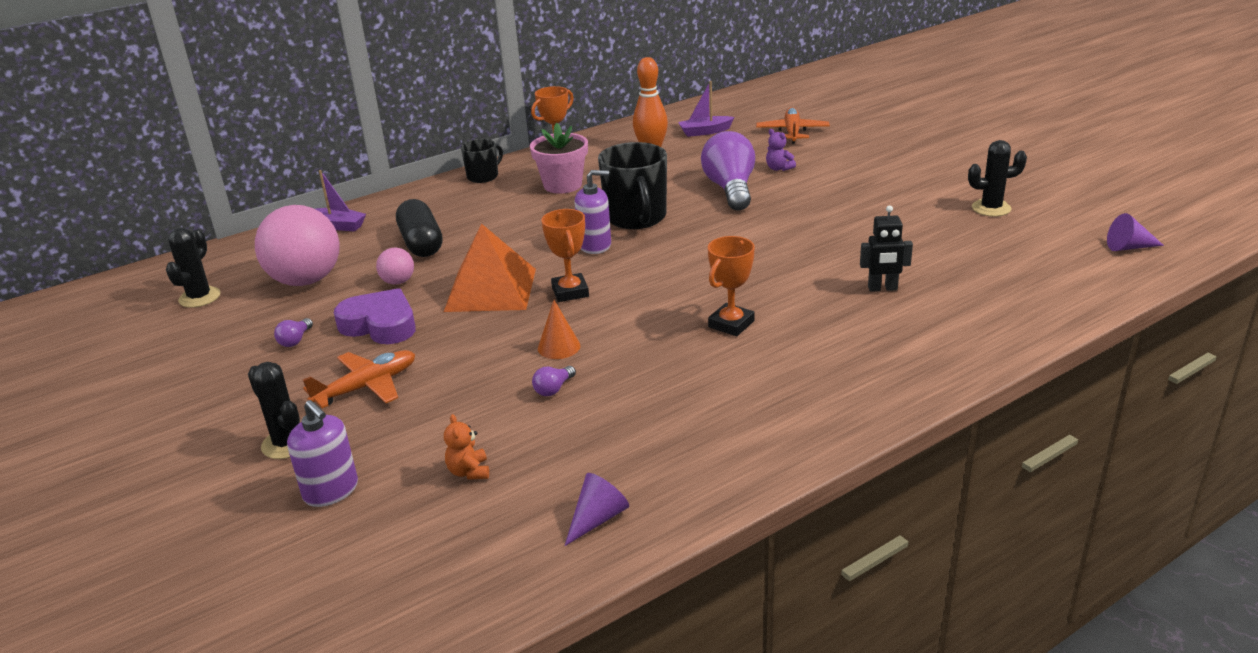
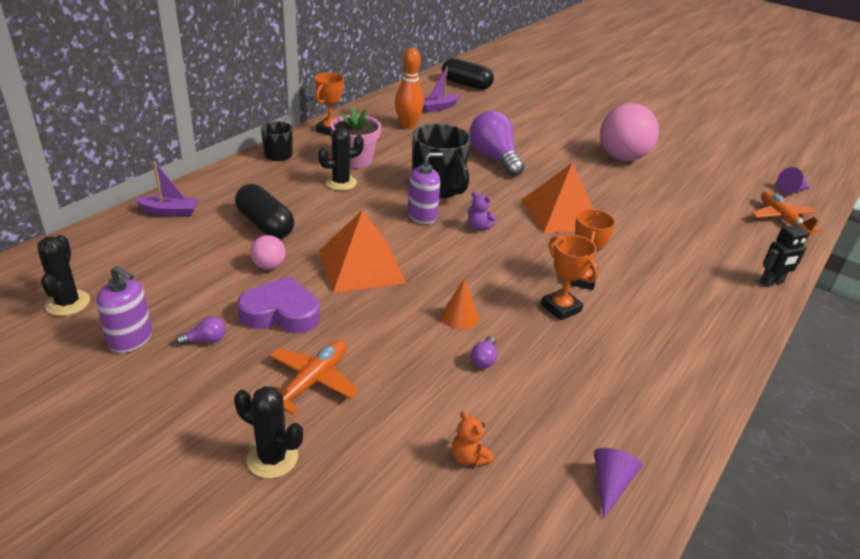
camera: 25 degrees left, 5 degrees up
pink ball [255,205,340,286] -> pink ball moved to [600,103,659,161]
purple light bulb [274,318,313,347] -> purple light bulb turned 105 degrees counterclockwise [175,316,226,345]
purple soap dispenser [287,400,358,507] -> purple soap dispenser moved to [96,266,152,353]
orange trophy [541,209,589,302] -> orange trophy moved to [541,234,598,321]
orange plane [756,107,830,144] -> orange plane moved to [751,191,822,235]
purple teddy bear [766,129,796,171] -> purple teddy bear moved to [468,192,496,231]
black robot [860,205,913,292] -> black robot moved to [760,218,809,287]
black cactus [968,140,1027,216] -> black cactus moved to [318,128,364,190]
none -> black capsule [442,58,494,90]
none -> orange pyramid [522,163,594,234]

